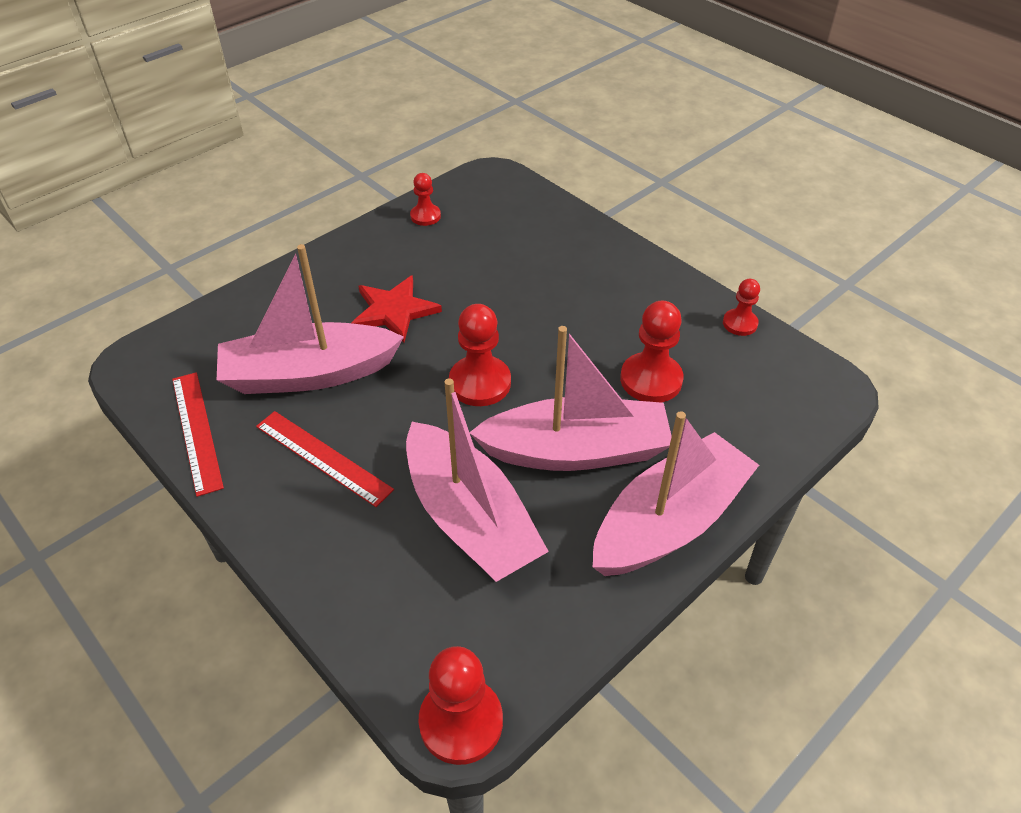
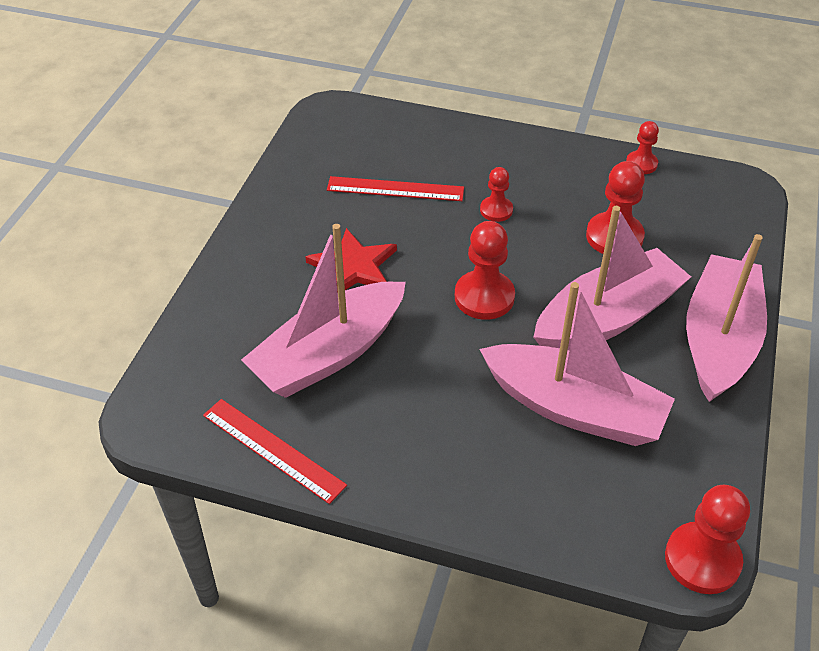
camera: 30 degrees left, 0 degrees up
red ruler [256,411,394,507] -> red ruler moved to [327,176,464,201]
red pawn [410,173,441,226] -> red pawn moved to [480,167,513,222]

